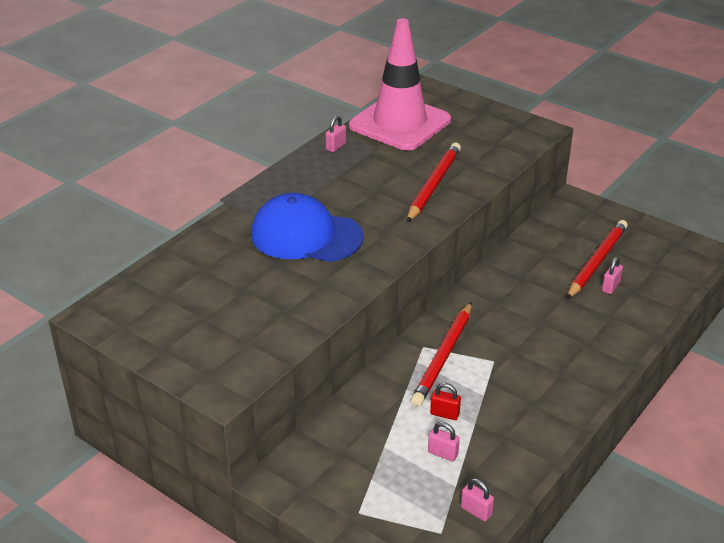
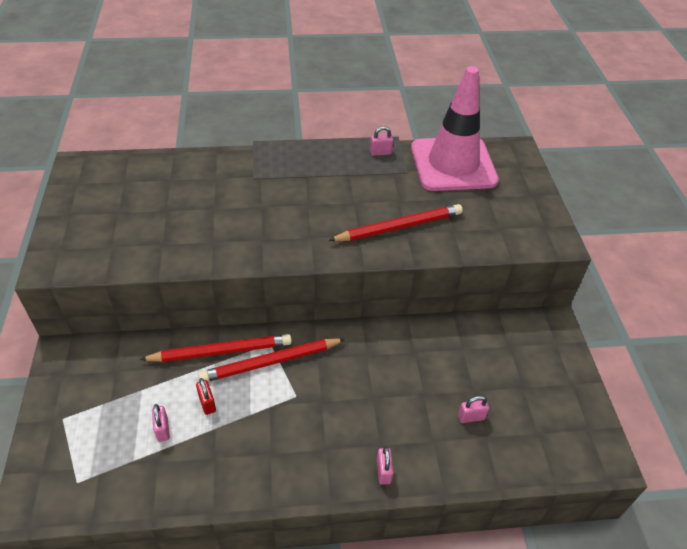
camera: 45 degrees right, 10 degrees up
blue cap [251,193,364,262] -> none
pink padlock [461,478,494,521] -> pink padlock moved to [377,446,394,485]
red pencil [567,220,628,299] -> red pencil moved to [140,334,292,362]

